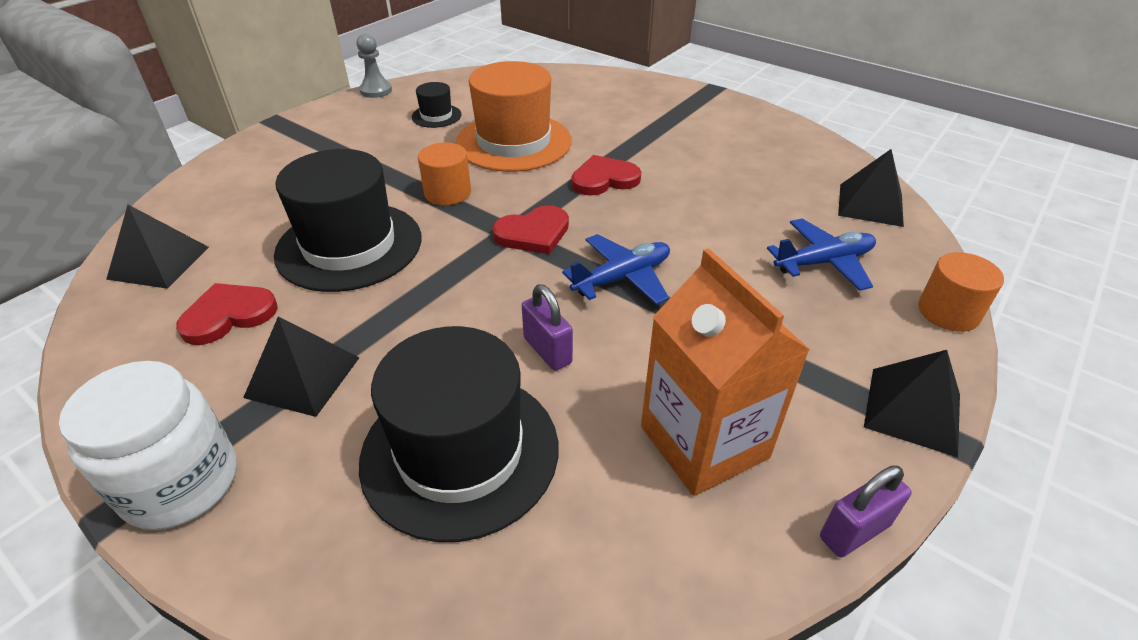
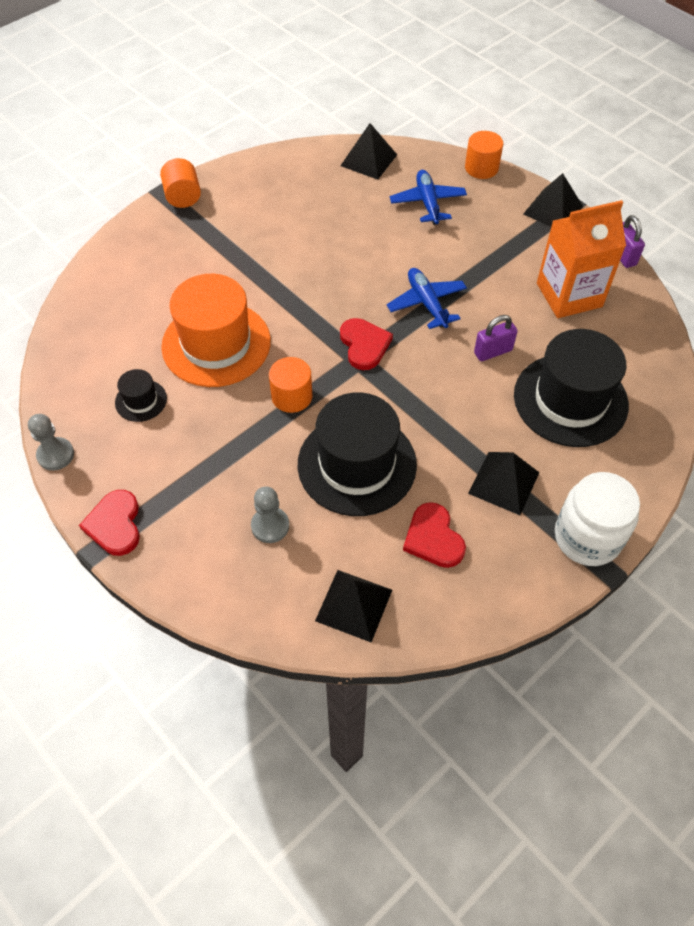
camera: 80 degrees left, 15 degrees up
red heart [572,155,641,196] -> red heart moved to [79,490,140,556]
none -> orange cylinder [160,158,201,208]
none -> grey pawn [251,486,289,543]

